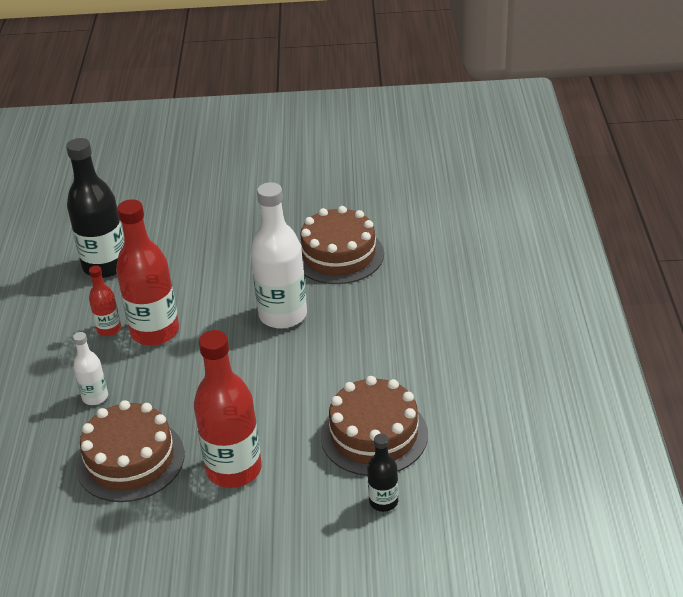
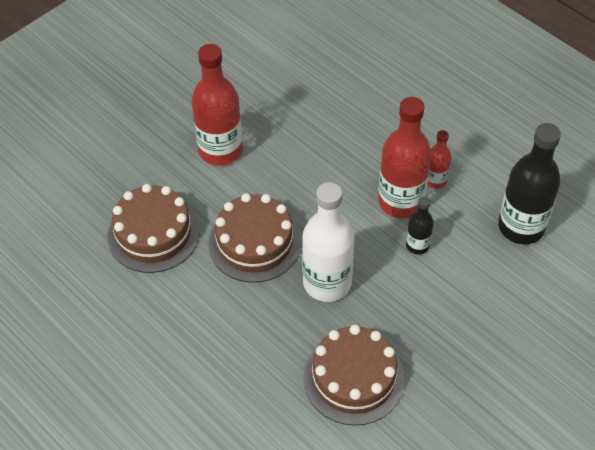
camera: 135 degrees right, 15 degrees up
white bottle [73,332,108,405] -> none
brown cake [76,400,185,502] -> brown cake moved to [209,193,301,283]
black bottle [367,434,398,512] -> black bottle moved to [406,197,434,255]

